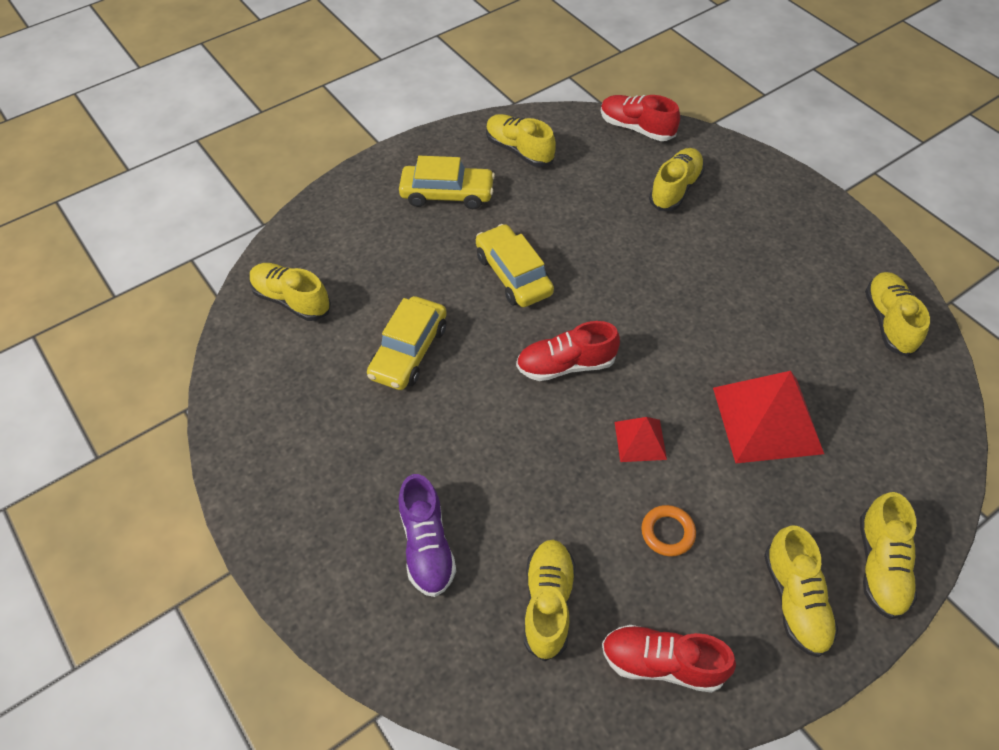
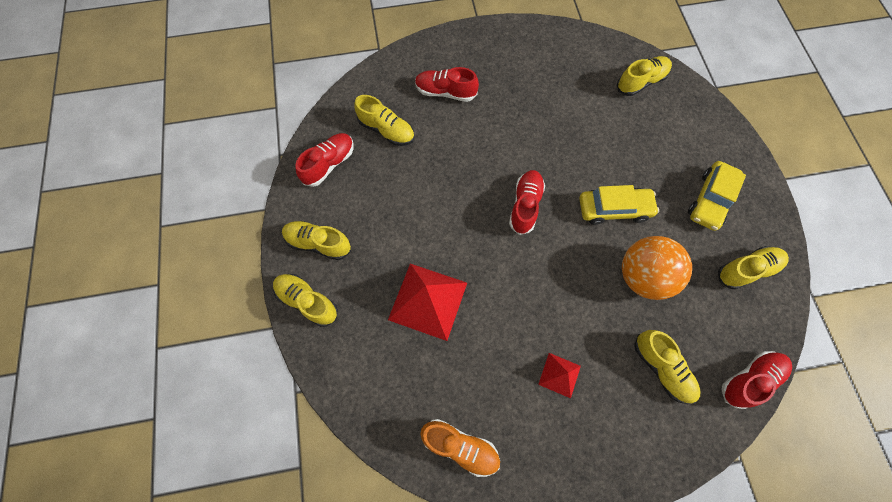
camera: 115 degrees right, 15 degrees up
yellow car [367,296,447,390] -> none
purple shoe [399,474,456,597] -> red shoe [415,67,479,102]
red pyramid [615,417,667,462] -> red pyramid moved to [538,353,581,398]
orange ring [641,505,696,556] -> none
yellow shoe [865,272,930,357] -> orange shoe [420,419,500,477]
none -> orange ball [622,236,692,300]

